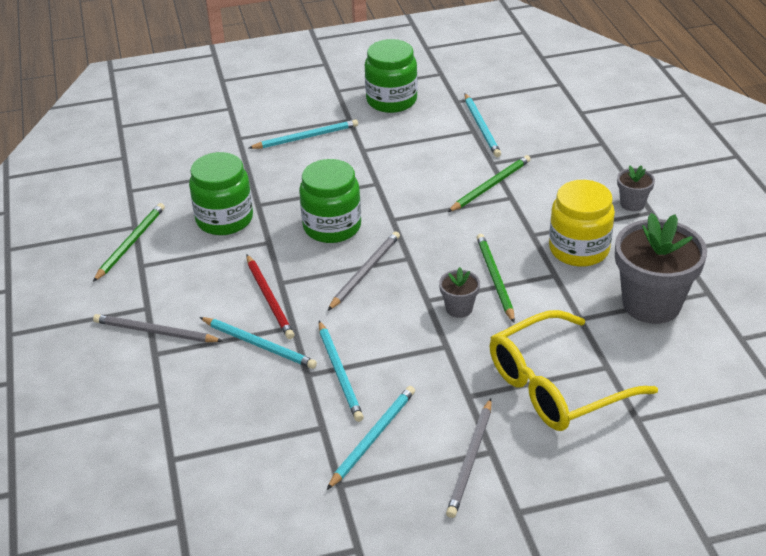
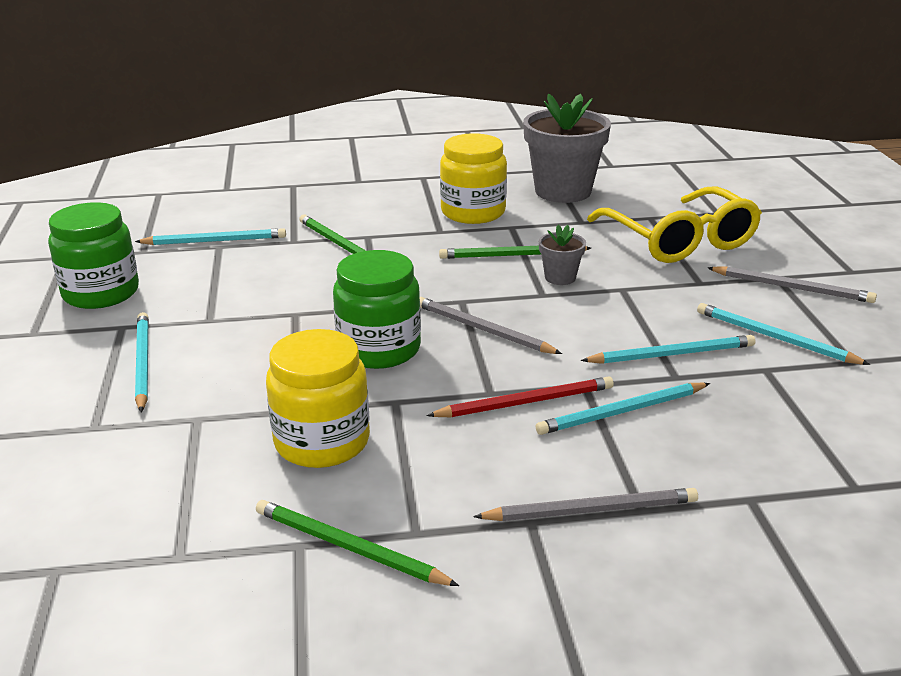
camera: 85 degrees left, 10 degrees down
grey pencil [93,314,223,342] -> grey pencil turned 120 degrees counterclockwise [473,488,698,521]
green jar [189,152,253,235] -> yellow jar [266,329,370,468]
turquoise pencil [199,317,317,369] -> turquoise pencil turned 150 degrees counterclockwise [536,383,710,435]
grey flower pot [617,165,655,211] -> none

